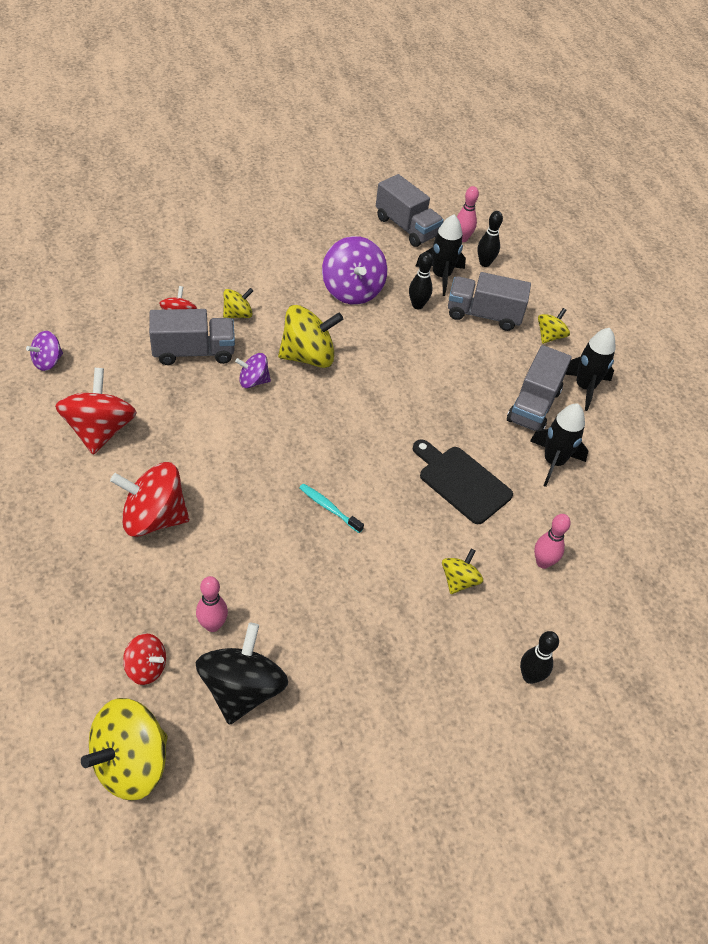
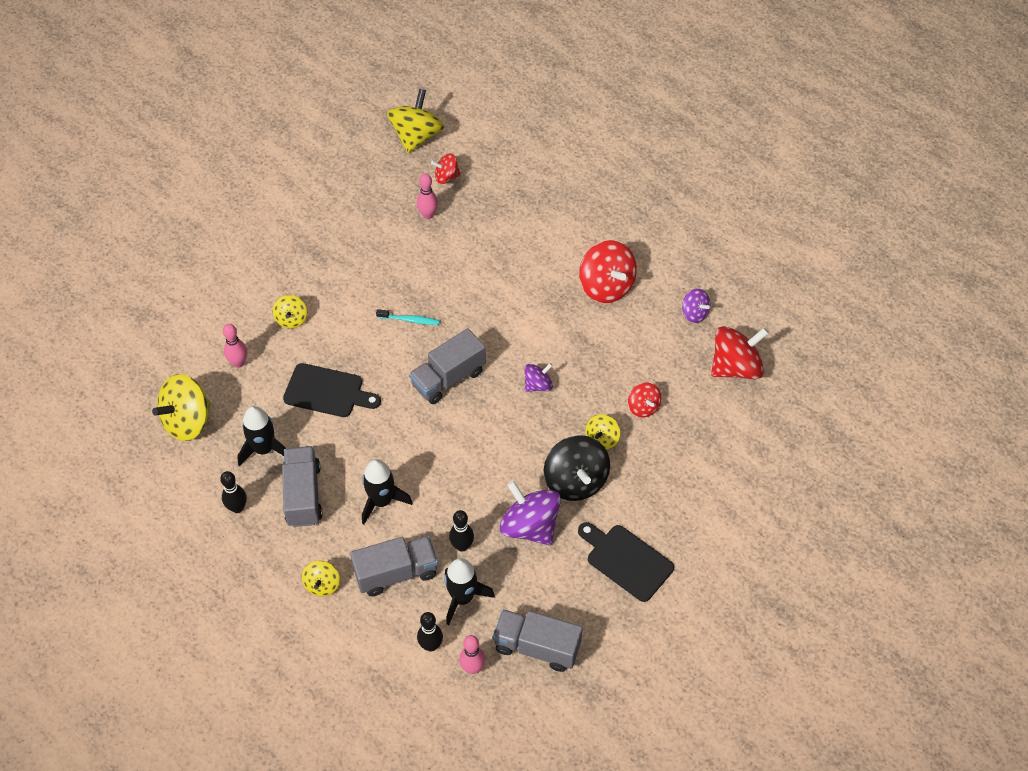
camera: 155 degrees right, 5 degrees up
purple spinning top [26,331,63,371] -> purple spinning top turned 120 degrees clockwise [682,288,710,323]
red spinning top [110,462,189,537] -> red spinning top moved to [711,326,769,379]
grey truck [149,309,235,365] -> grey truck moved to [409,328,486,404]
black spinning top [195,623,288,725] -> black spinning top moved to [544,435,610,501]
yellow spinning top [278,305,343,368] -> yellow spinning top moved to [152,374,211,441]
black bowling pin [520,631,559,684] -> black bowling pin moved to [220,471,247,513]
black rocket [565,328,616,411] -> black rocket moved to [362,459,412,524]
none -> black cutting board [578,522,674,602]

